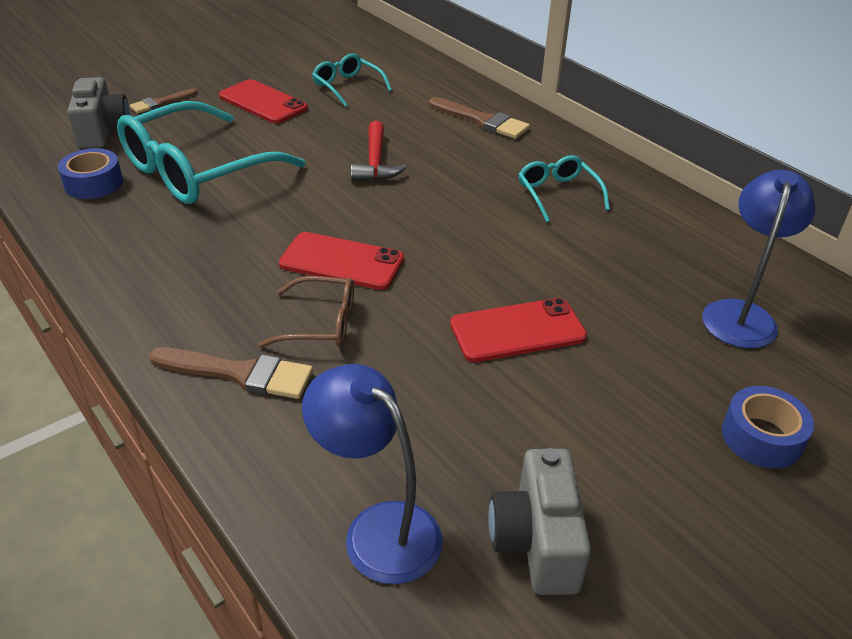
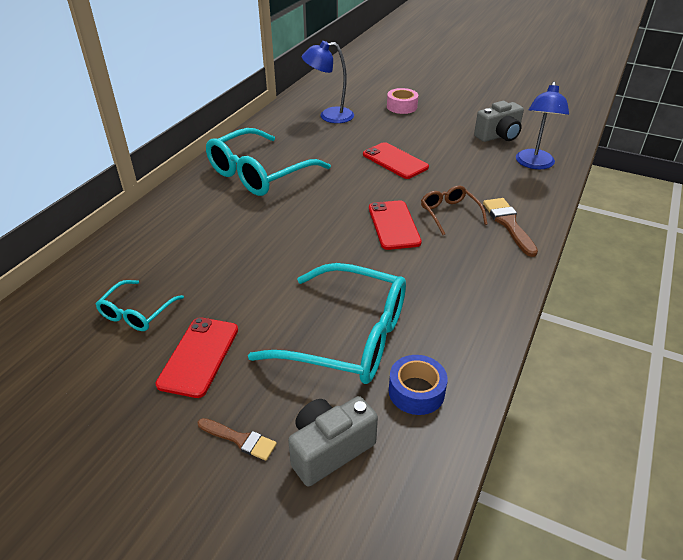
camera: 115 degrees left, 0 degrees up
red hammer [351,121,407,181] -> none
brown brush [429,97,530,139] -> none
turquoise glasses [518,155,610,222] -> turquoise glasses [206,128,331,196], size x2.00
blue tape [722,386,814,468] -> pink tape [387,88,418,114]

